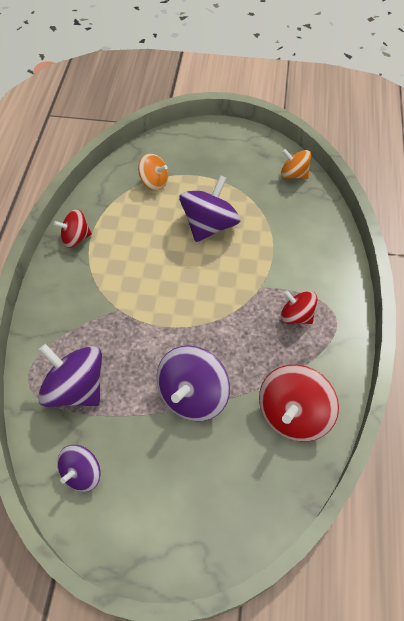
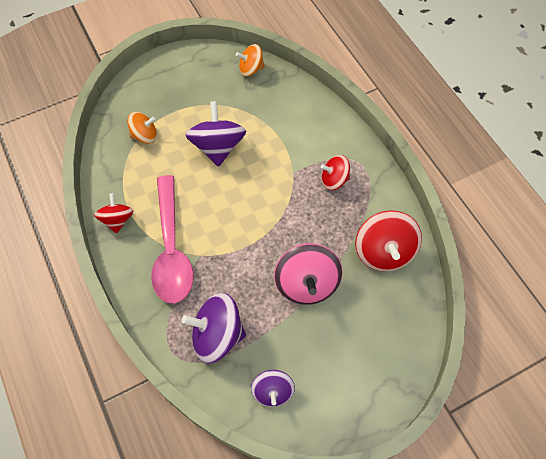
camera: 35 degrees left, 5 degrees up
red spinning top [53,209,92,248] -> red spinning top turned 135 degrees clockwise [94,193,134,233]
purple spinning top [157,345,230,421] -> pink spinning top [274,243,343,305]
none -> pink spoon [151,175,194,303]

